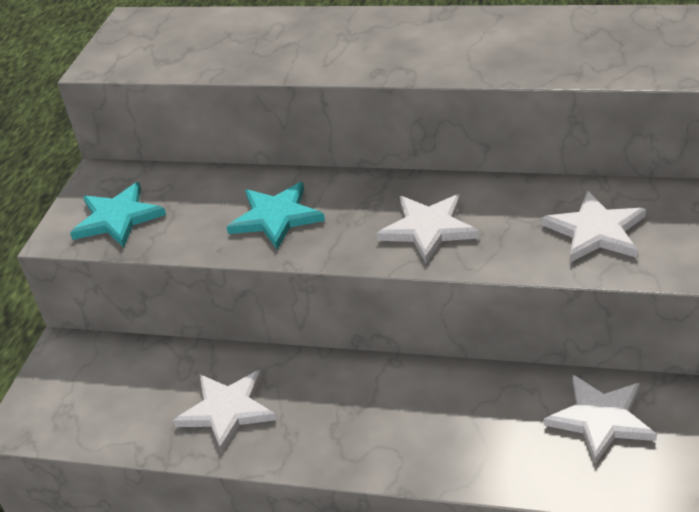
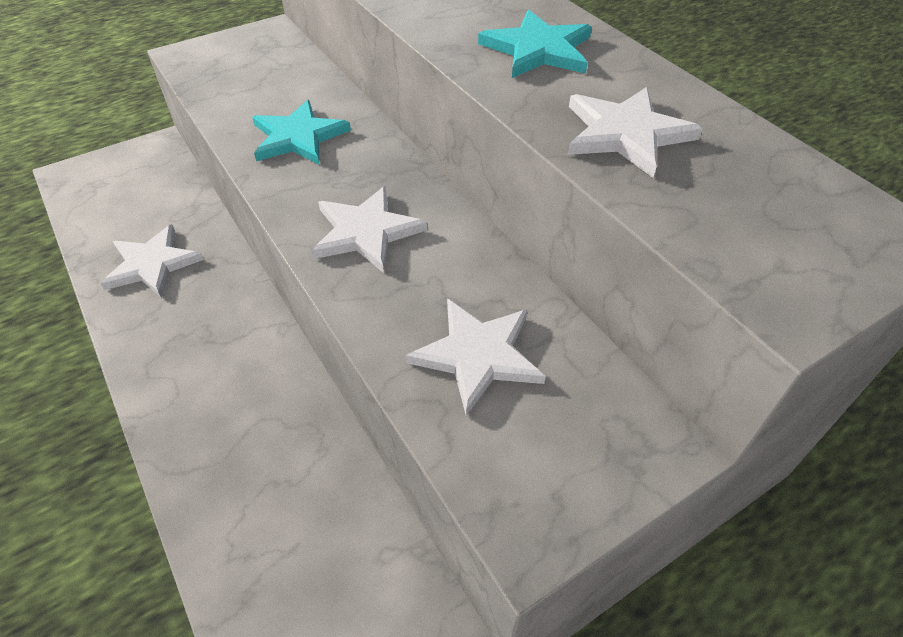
camera: 40 degrees right, 10 degrees up
turquoise star [70,182,166,247] -> turquoise star moved to [478,10,592,78]
white star [544,375,657,464] -> white star moved to [568,87,703,178]

